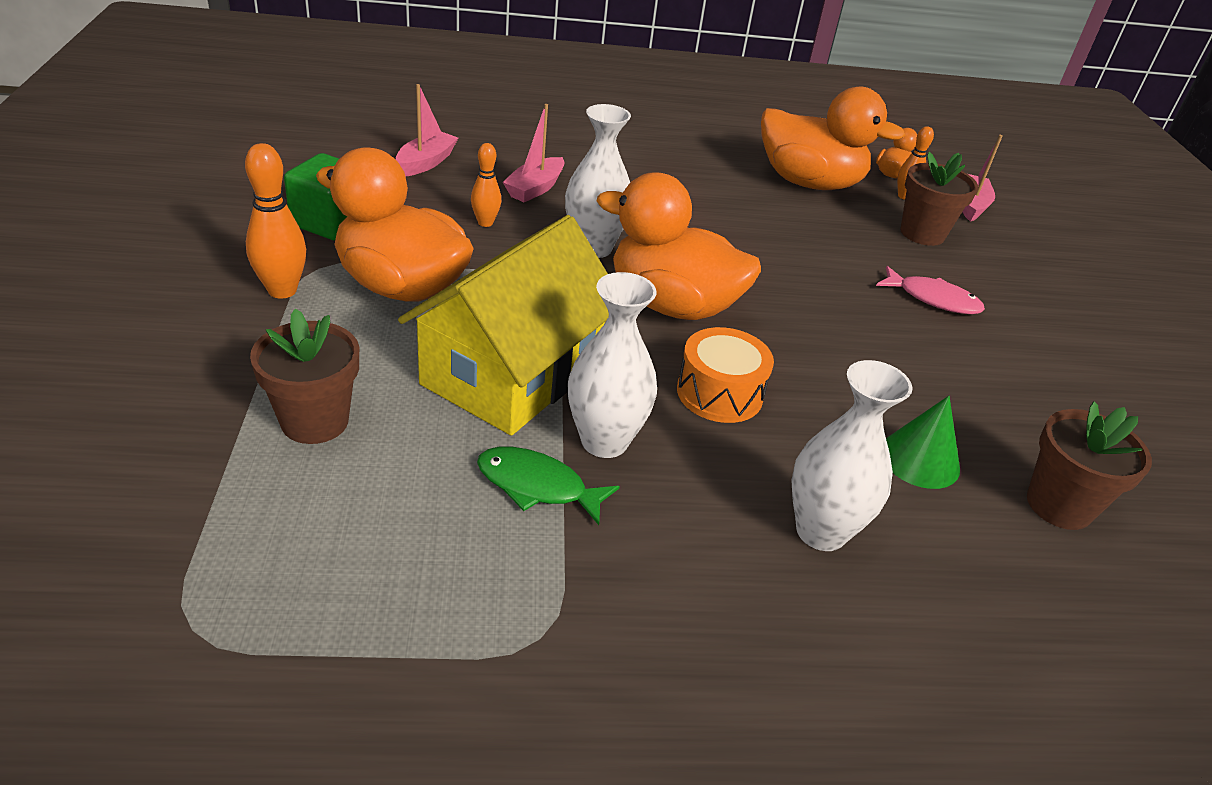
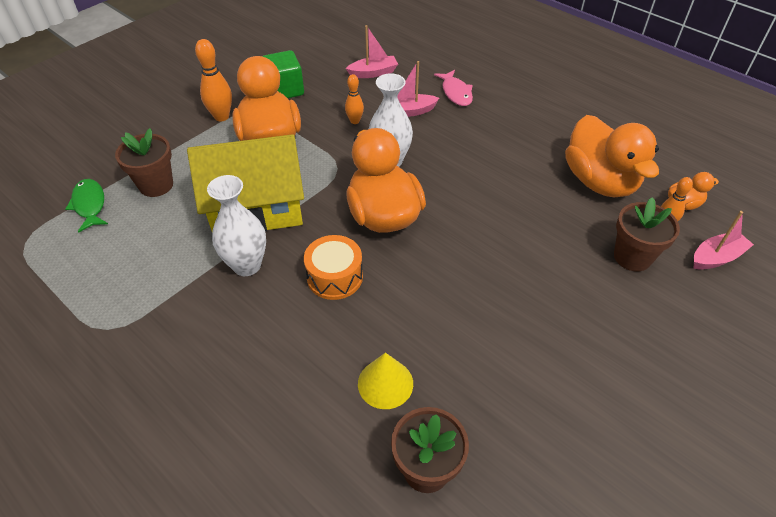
camera: 50 degrees right, 10 degrees up
green fish [477,447,620,525] -> green fish moved to [65,179,108,232]
white vase [791,360,912,551] -> none
pink fish [876,266,985,314] -> pink fish moved to [434,70,473,106]
green cone [886,396,960,489] -> yellow cone [358,352,413,409]

